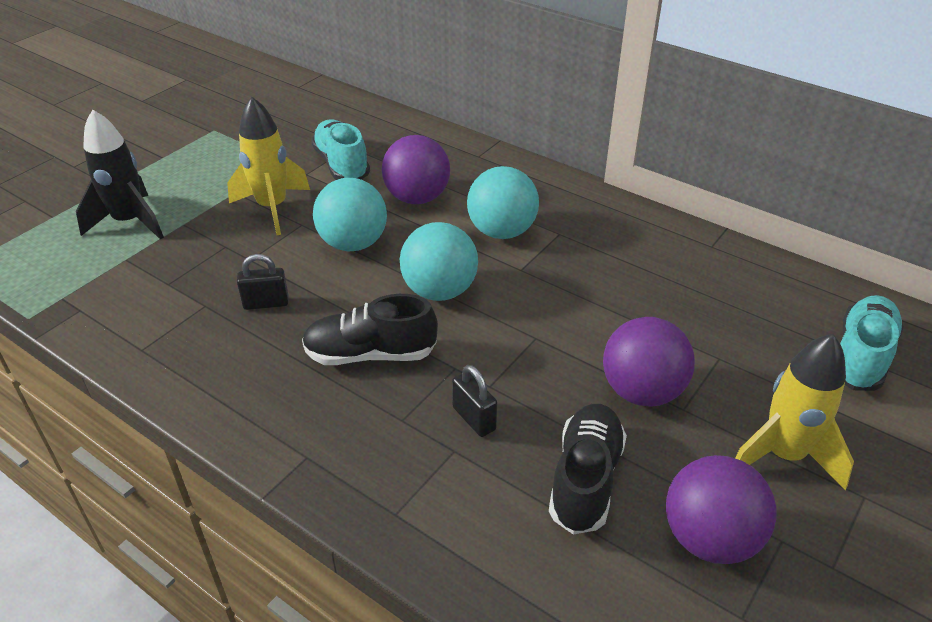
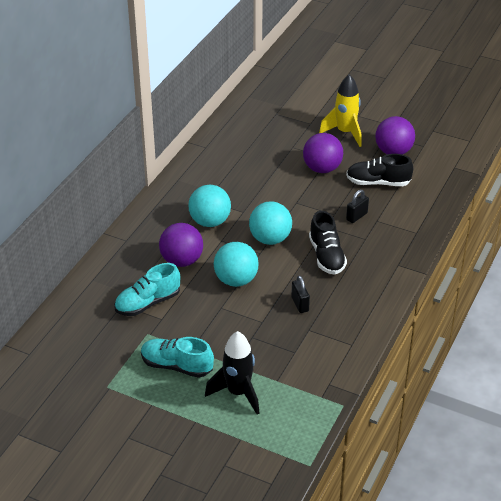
camera: 100 degrees left, 0 degrees up
yellow rocket [227,97,310,235] -> none
turquoise shoe [840,295,904,391] -> turquoise shoe moved to [141,337,214,378]

